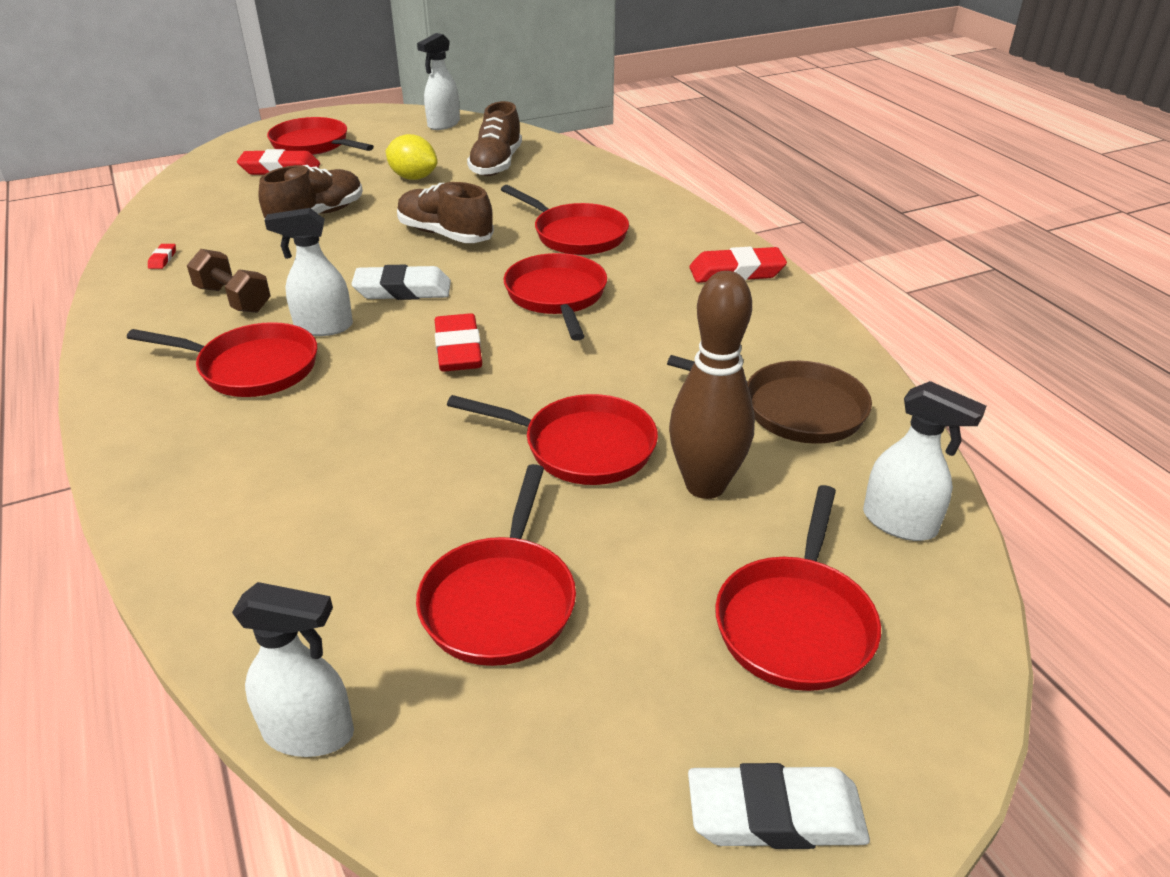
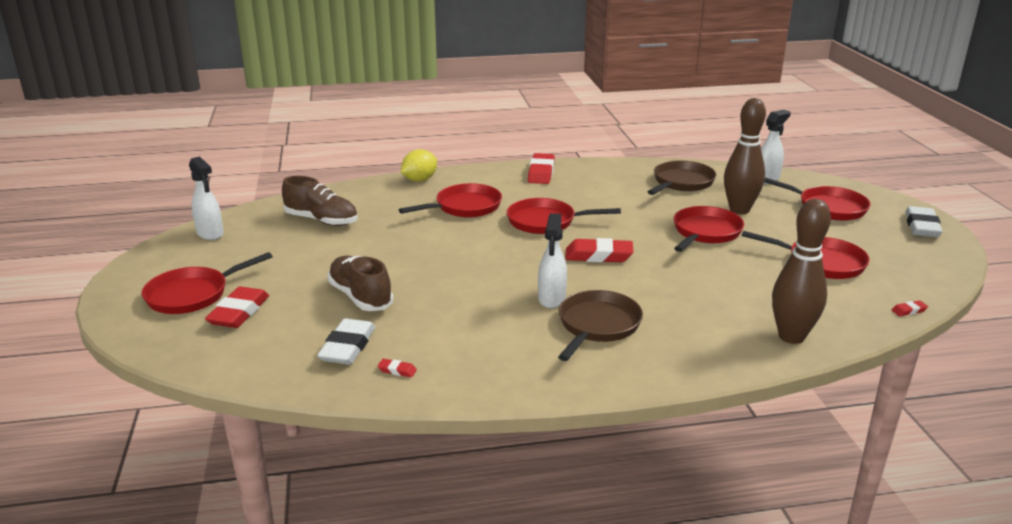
camera: 75 degrees left, 10 degrees down
red pan [127,322,317,397] -> brown pan [558,290,643,361]
brown dumbbell [187,249,271,313] -> none
white spray bottle [232,582,354,757] -> red eraser [892,300,928,316]
white eraser [351,265,451,300] -> white eraser moved to [317,318,375,364]
yellow lemon [385,134,438,180] -> yellow lemon moved to [401,149,437,182]
brown shoe [397,182,494,243] -> none
none -> brown bowling pin [772,199,831,344]

